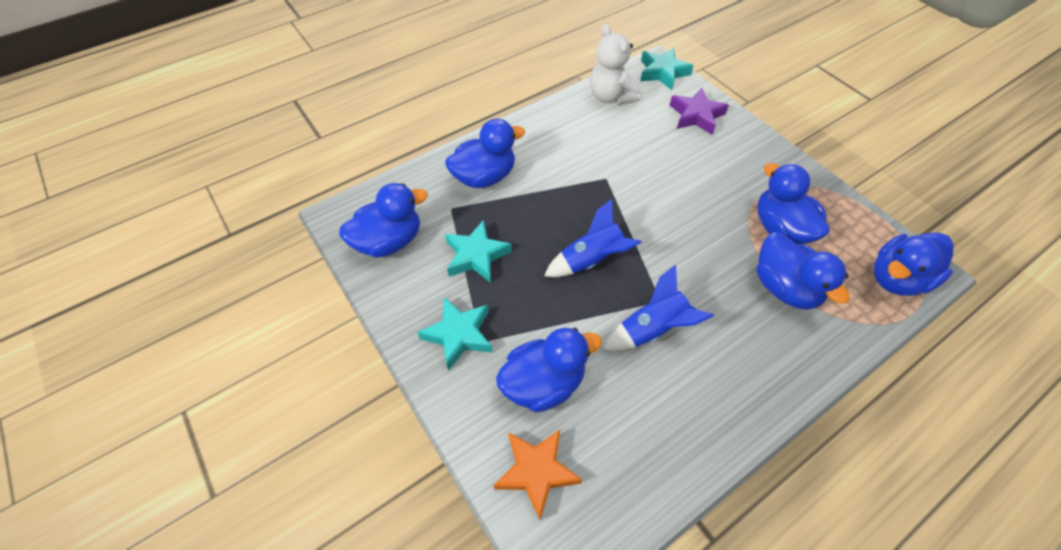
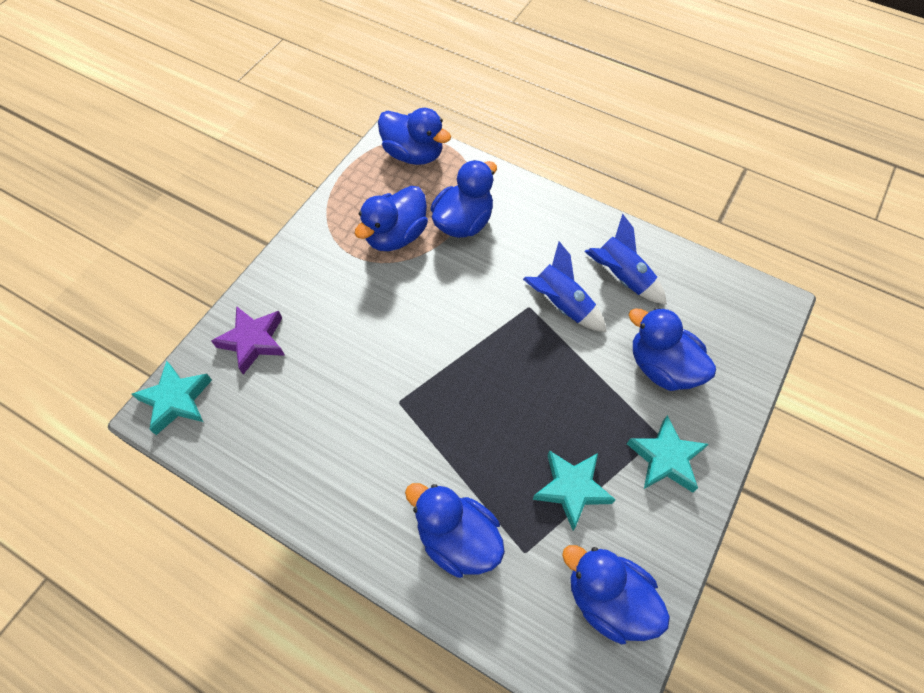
camera: 115 degrees left, 5 degrees up
orange star [493,430,582,520] -> none
blue rocket [544,199,642,277] -> blue rocket moved to [584,214,667,304]
white teddy bear [590,24,642,105] -> none

